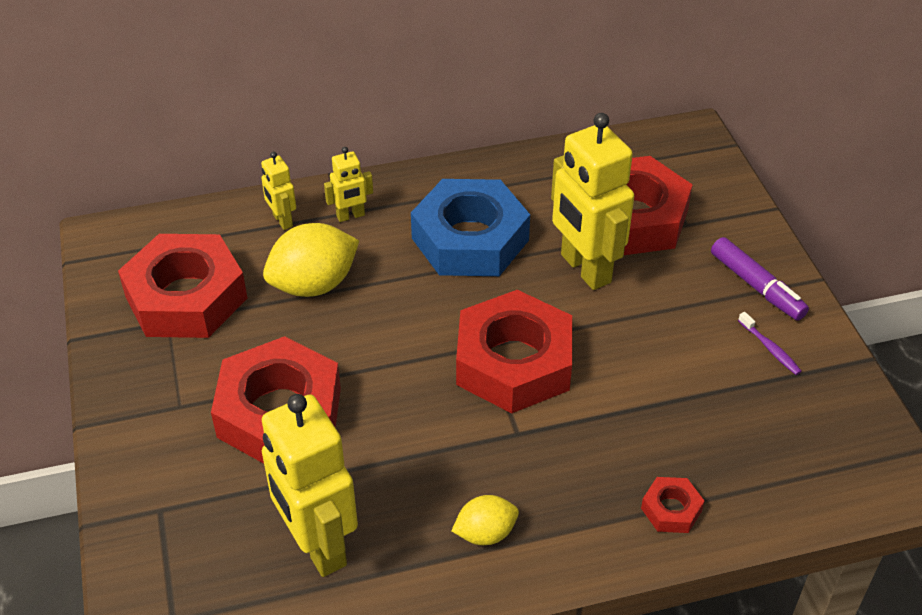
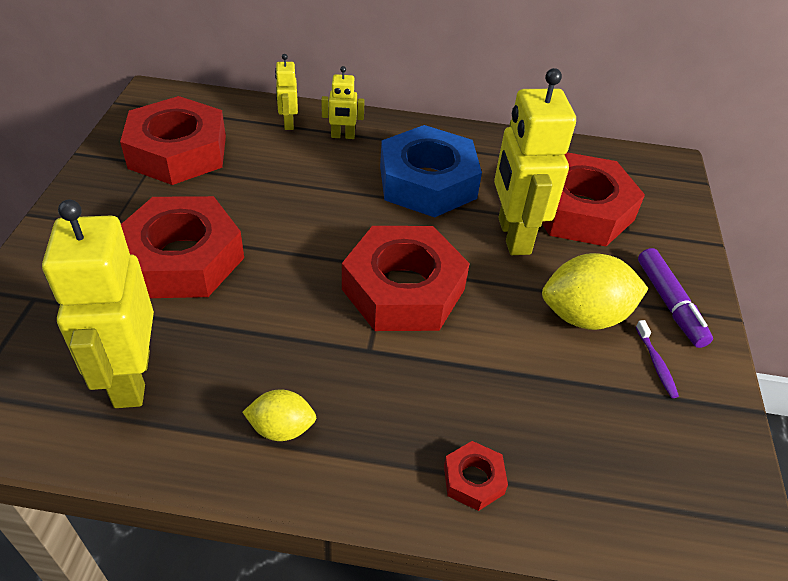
camera: 20 degrees right, 0 degrees up
yellow lemon [263,223,359,297] -> yellow lemon moved to [542,253,649,330]

